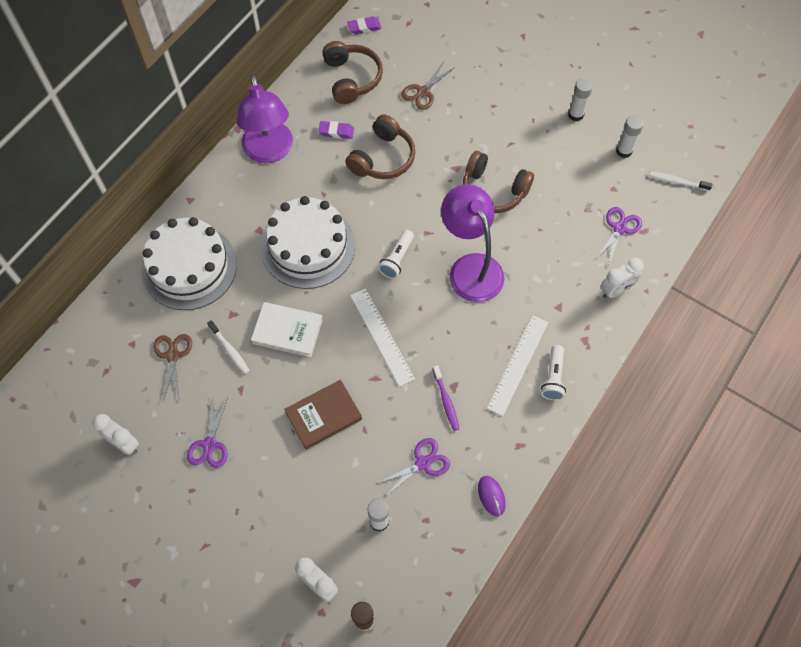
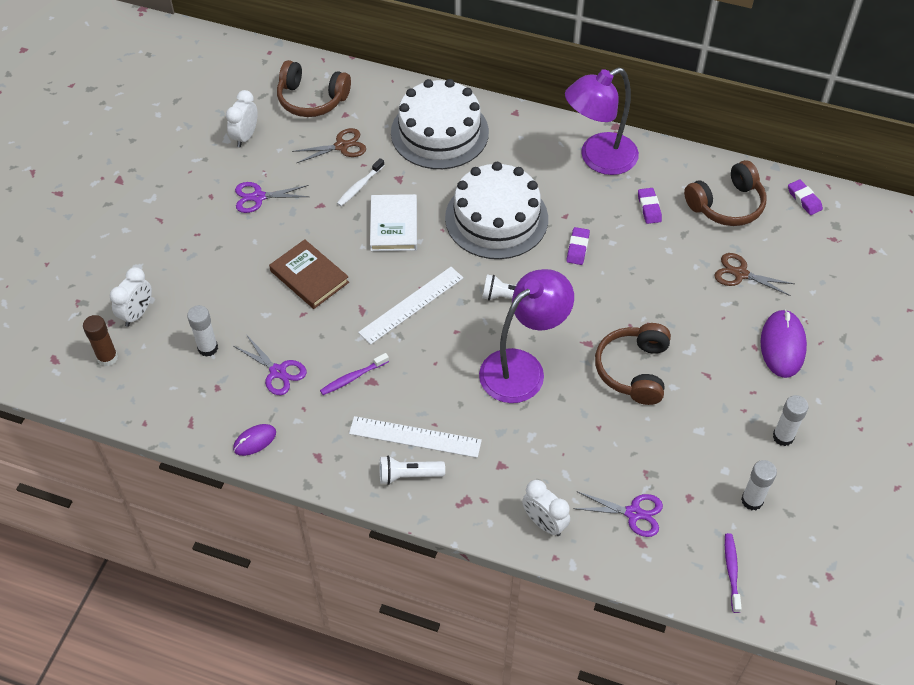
camera: 75 degrees right, 10 degrees down
brown headphones [345,114,415,179] -> brown headphones moved to [277,60,351,117]
white toothbrush [649,171,712,191] -> purple toothbrush [725,533,742,613]
none -> purple eraser [567,227,590,265]
none -> purple mouse [761,309,807,378]

